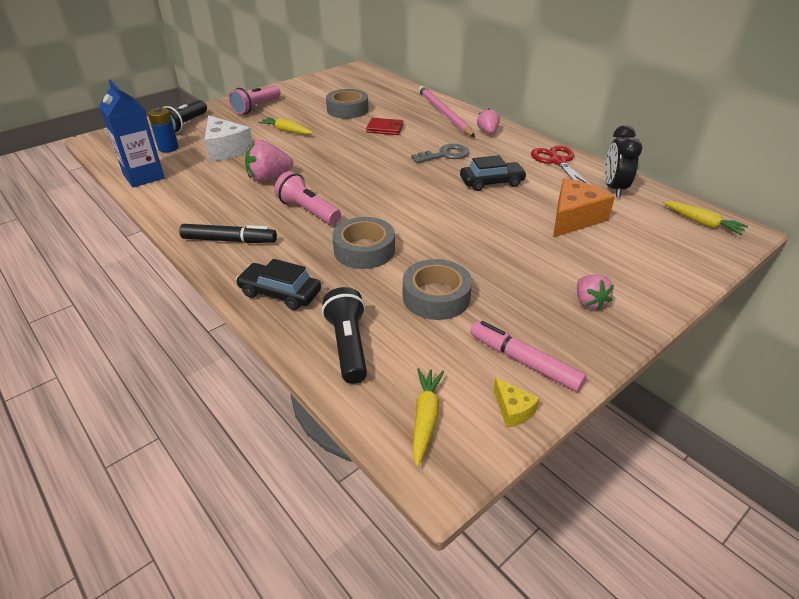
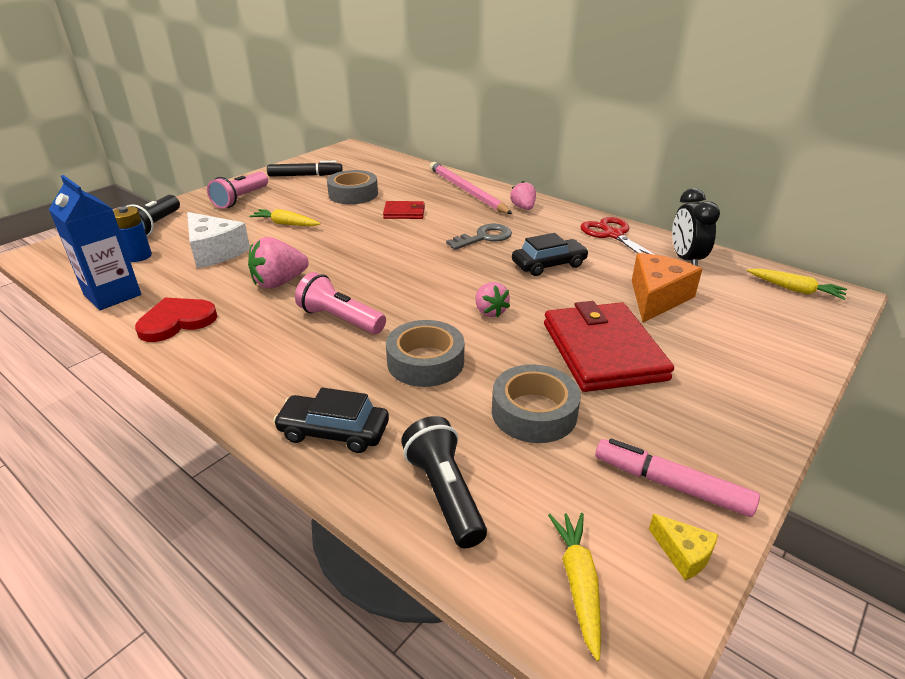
camera: 10 degrees left, 5 degrees down
black marker [179,224,277,243] -> black marker moved to [267,160,343,177]
pink strawberry [577,275,614,310] -> pink strawberry moved to [475,282,510,318]
none -> red heart [135,297,217,342]
none -> red wallet [544,301,674,392]

